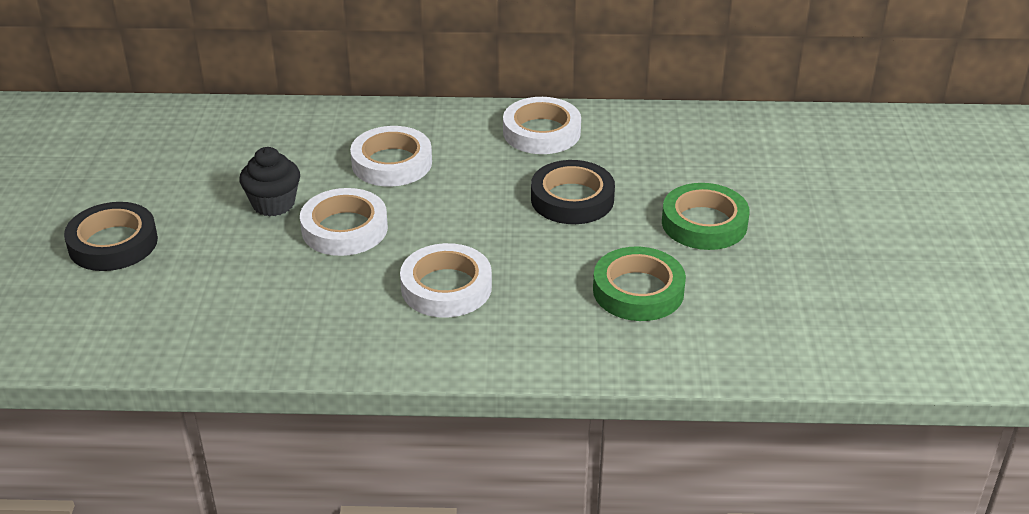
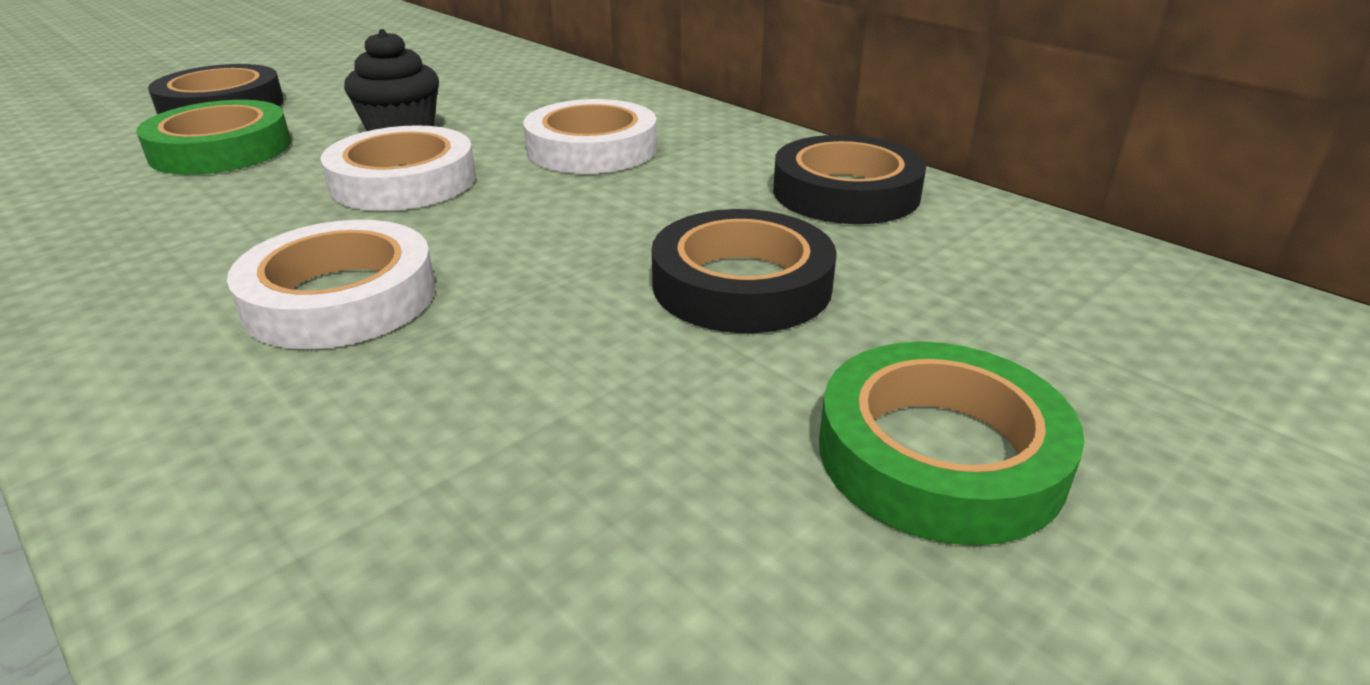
camera: 45 degrees right, 5 degrees down
white tape [503,97,581,154] -> black tape [773,135,926,224]
green tape [593,247,686,321] -> green tape moved to [136,100,291,175]

